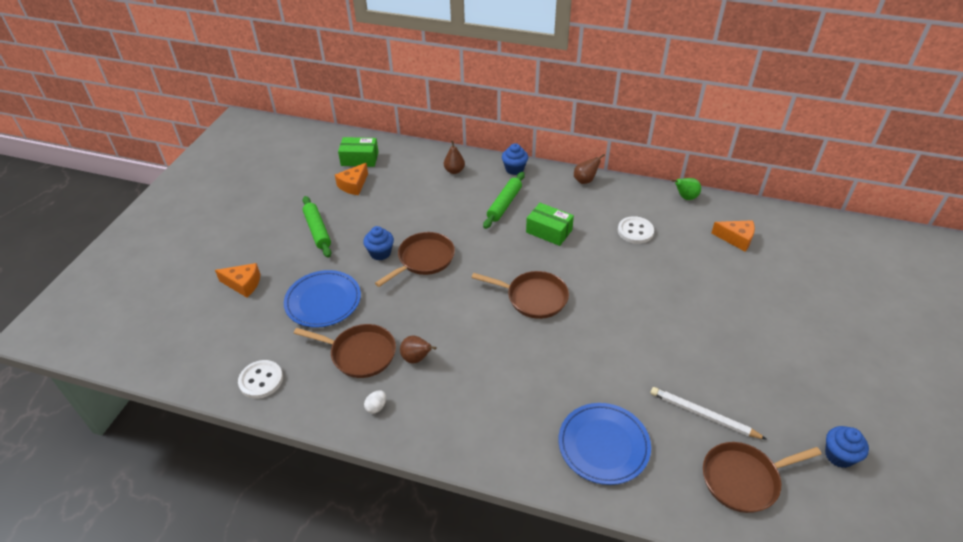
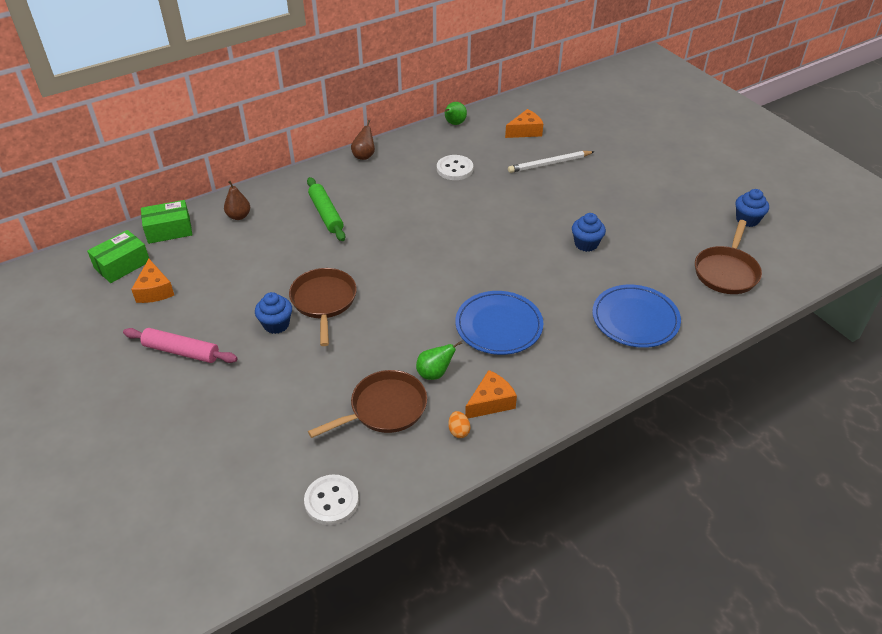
camera: 50 degrees left, 0 degrees up
orange cheese [215,263,260,298] -> orange cheese moved to [465,370,517,419]
blue plate [284,270,361,328] -> blue plate moved to [455,291,543,355]
green rolling pin [303,196,331,258] -> pink rolling pin [123,328,238,363]
white egg [364,390,386,414] -> orange egg [448,411,470,438]
brown pear [400,335,437,363] -> green pear [416,341,462,380]
brown pan [472,271,569,319] -> none
blue cupcake [502,143,528,175] -> blue cupcake moved to [572,213,606,252]
green box [526,203,574,246] -> green box moved to [141,200,192,244]
white pencil [651,387,767,440] -> white pencil moved to [508,151,595,173]

